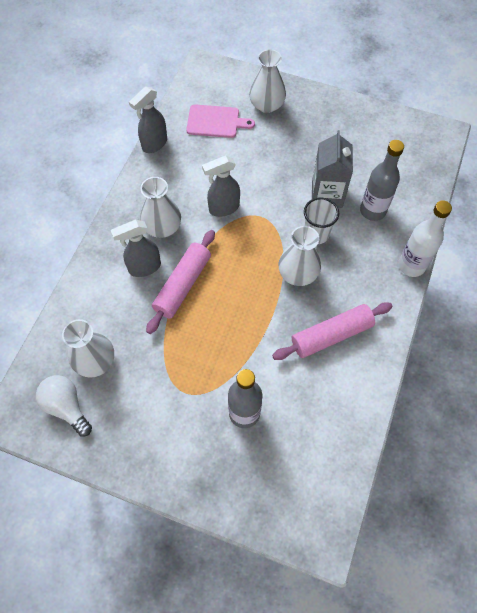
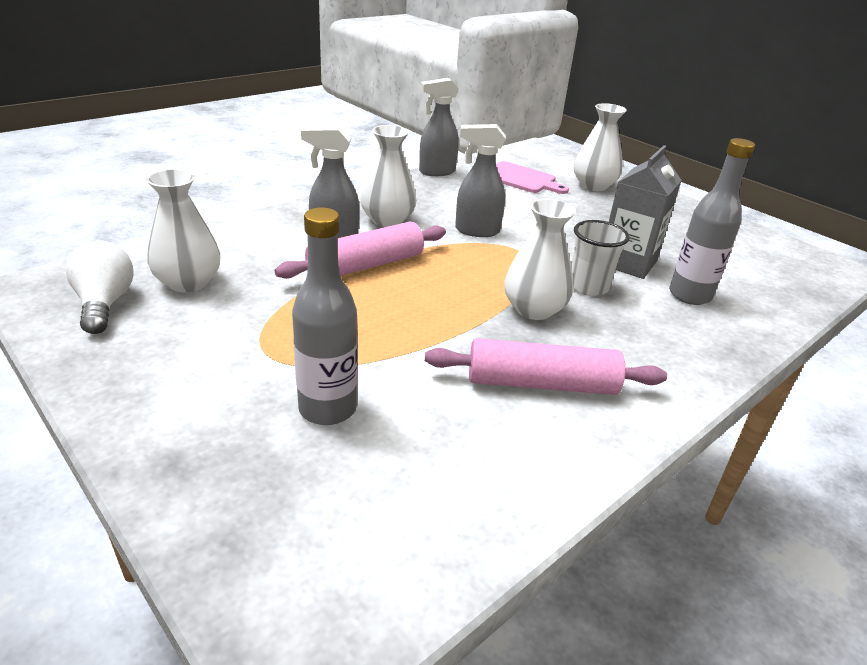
camera: 25 degrees right, 30 degrees down
white bottle [398,200,452,277] -> none

